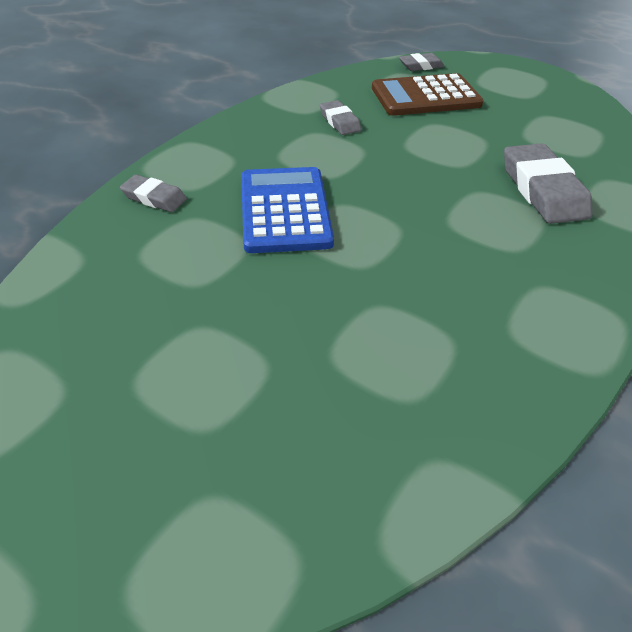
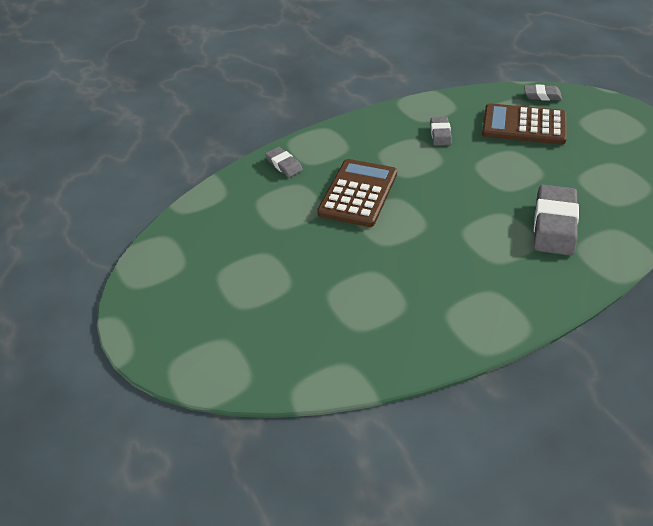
camera: 30 degrees right, 0 degrees up
blue calculator [241,167,334,253] -> brown calculator [317,159,397,227]

